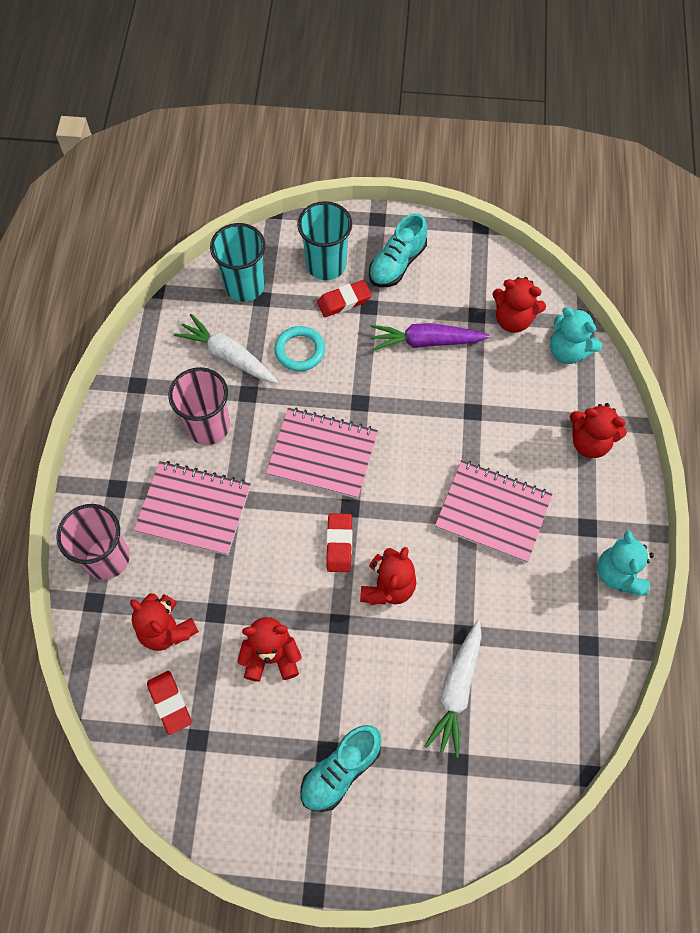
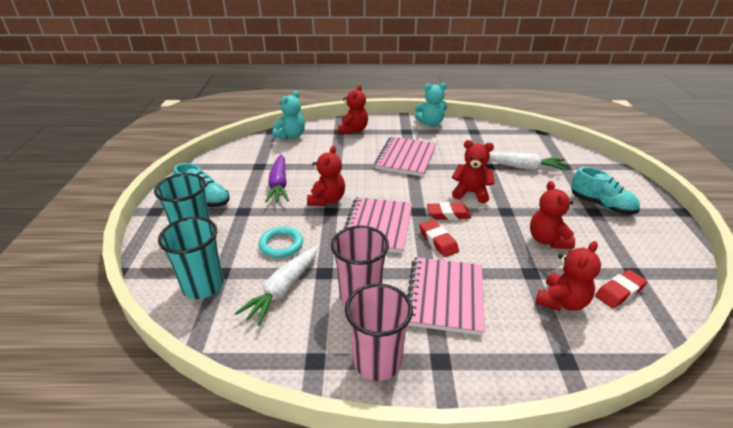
camera: 95 degrees left, 30 degrees down
pink cup [56,504,130,580] -> pink cup moved to [345,283,413,381]
red eraser [317,280,372,317] -> red eraser moved to [419,220,459,257]
red teddy bear [492,277,546,333] -> red teddy bear moved to [307,146,345,206]

